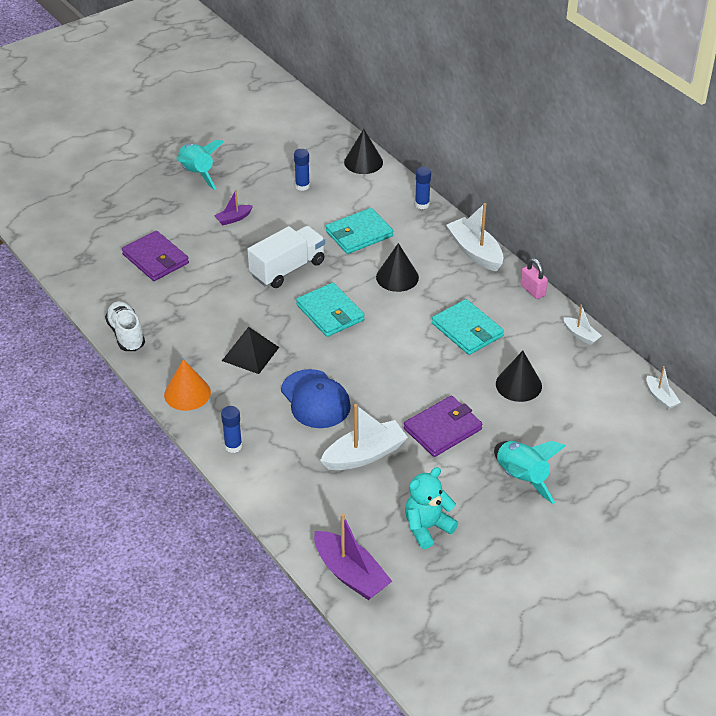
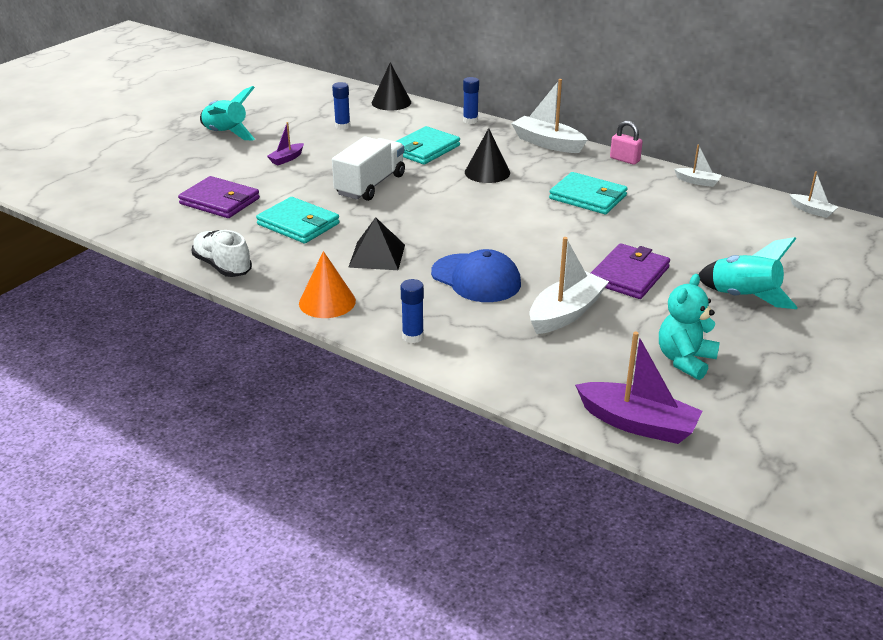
camera: 20 degrees left, 10 degrees down
turquoise wallet [296,282,365,337] -> turquoise wallet moved to [256,197,340,243]
black cone [496,351,542,402] -> none

